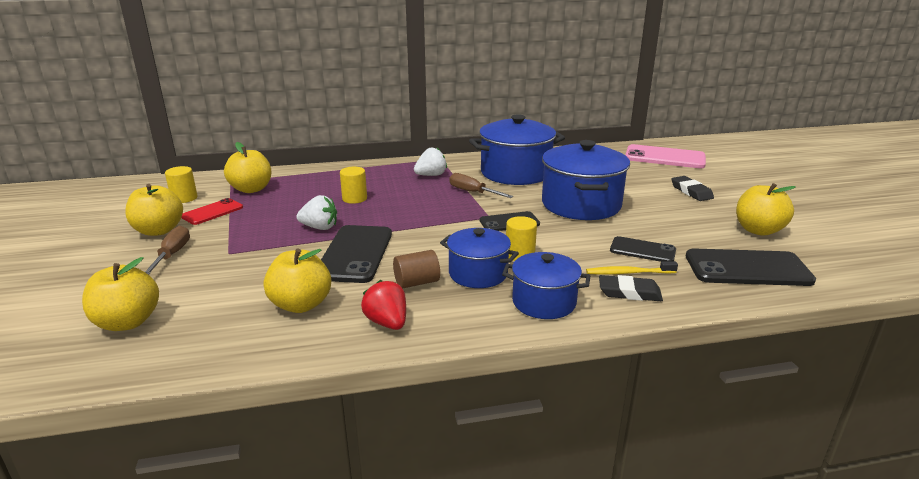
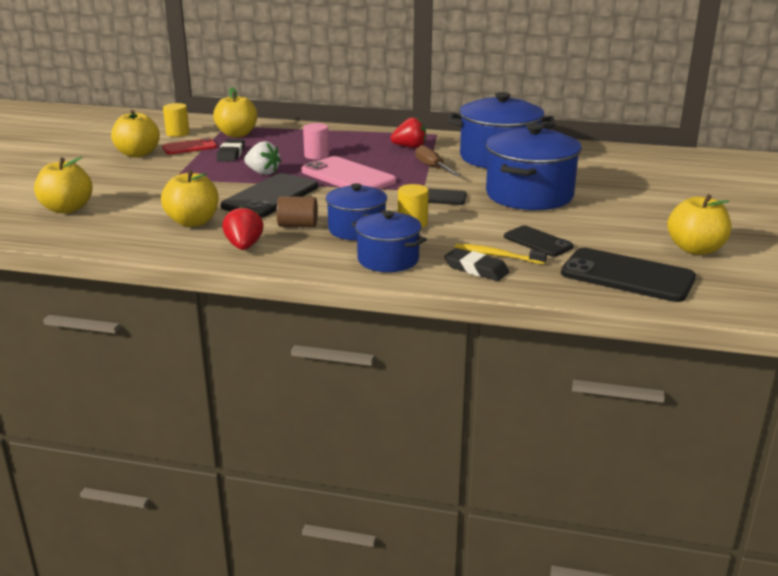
camera: 25 degrees right, 0 degrees up
brown screwdriver [145,226,190,275] -> none
yellow cylinder [340,167,367,204] -> pink cylinder [303,123,329,160]
white strawberry [414,147,447,176] -> red strawberry [390,117,426,148]
pink phone [625,144,706,168] -> pink phone moved to [301,156,397,189]
black eraser [671,176,714,201] -> black eraser moved to [216,139,245,162]

